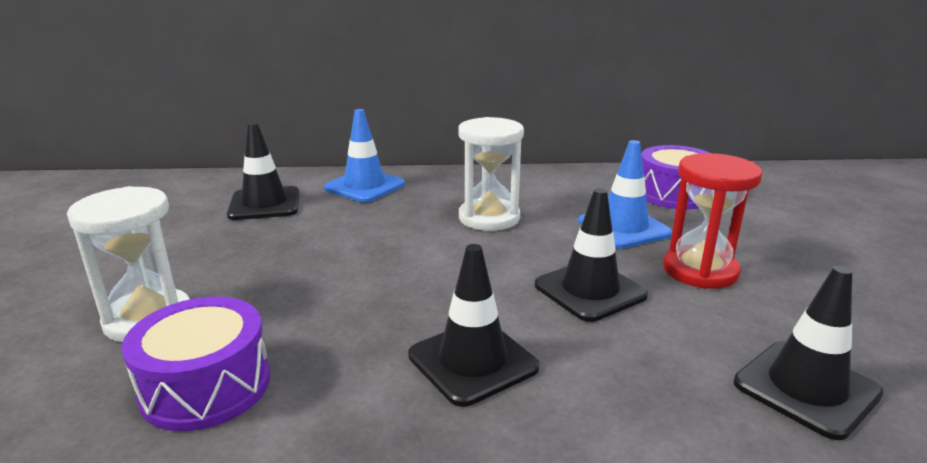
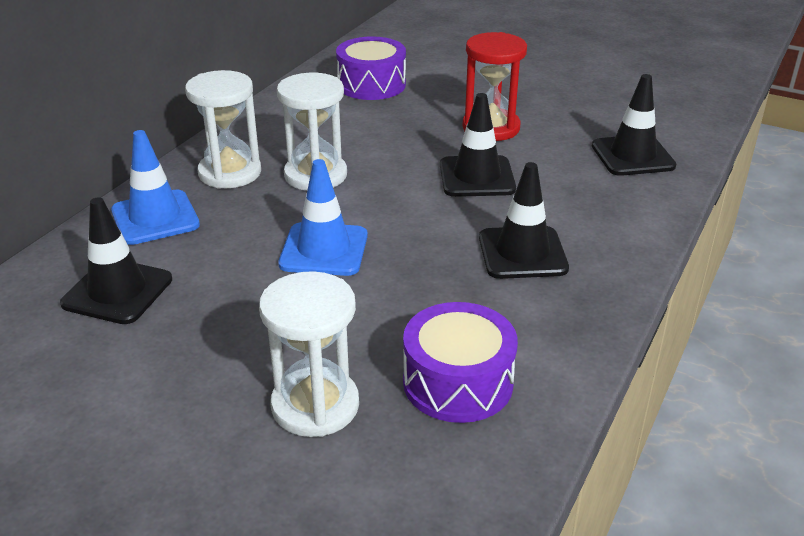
camera: 60 degrees left, 10 degrees up
blue traffic cone [578,140,672,249] -> blue traffic cone moved to [278,159,368,276]
none -> white hourglass [185,70,261,189]

